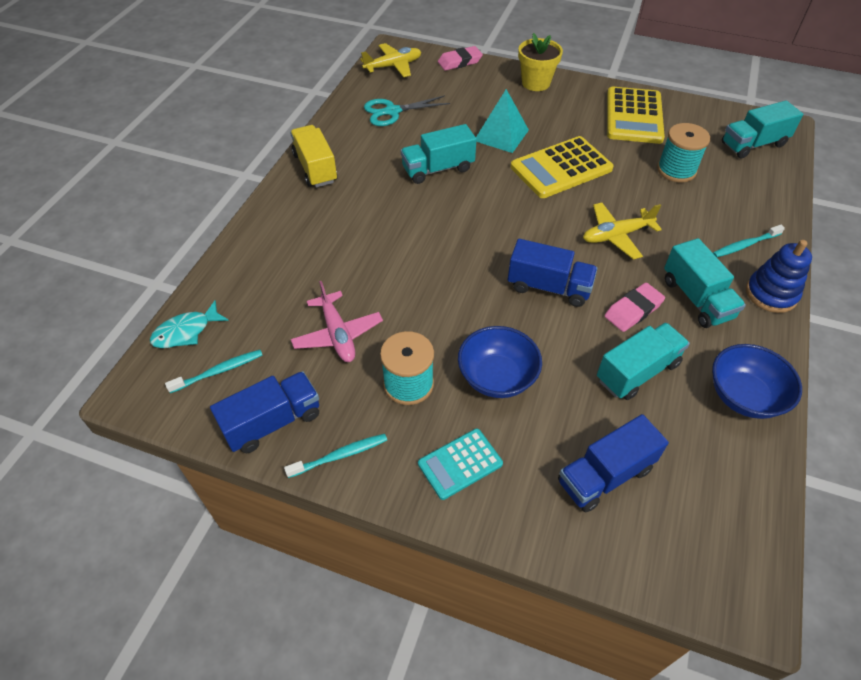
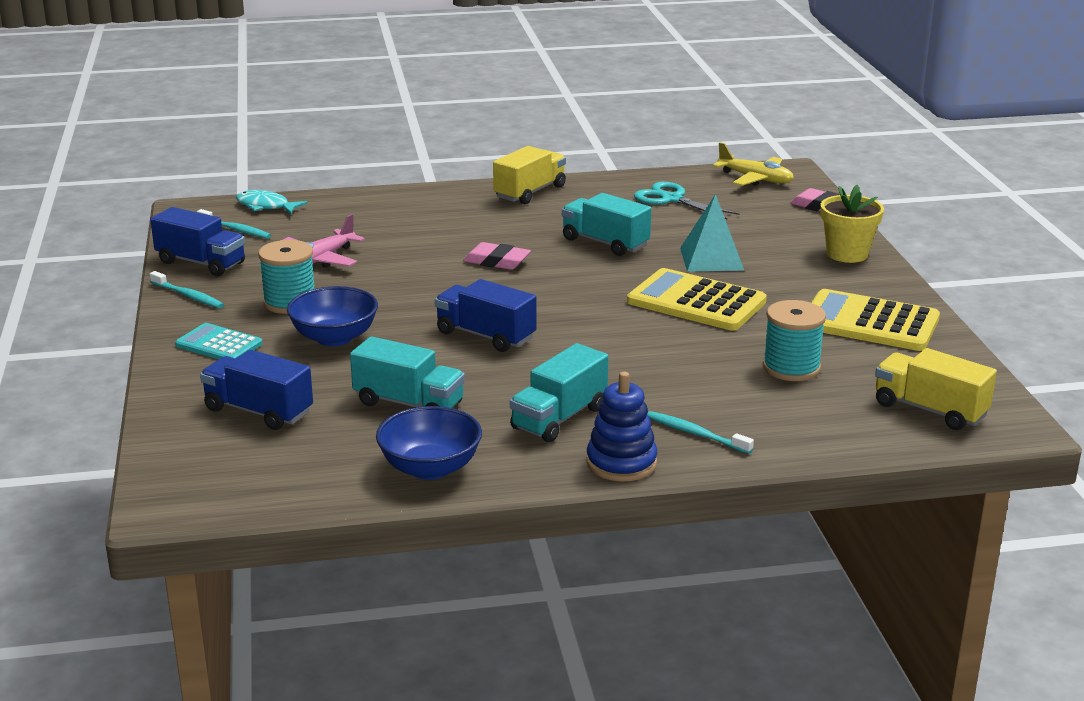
camera: 60 degrees right, 25 degrees down
blue truck [508,239,598,307] -> blue truck turned 135 degrees clockwise [435,279,537,352]
yellow plane [583,203,662,260] -> none
pink eraser [604,283,665,332] -> pink eraser moved to [463,242,531,270]
yellow calculator [607,87,665,144] -> yellow calculator turned 45 degrees clockwise [811,289,940,351]
turquoise truck [722,100,803,158] -> yellow truck [875,348,997,430]

